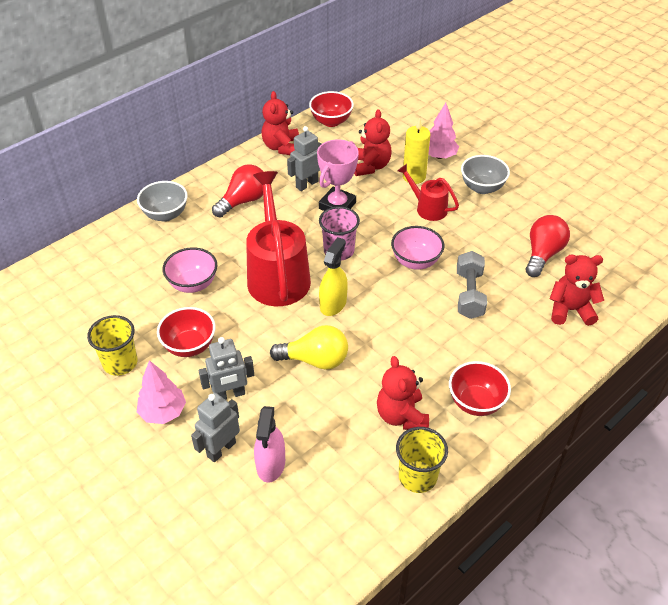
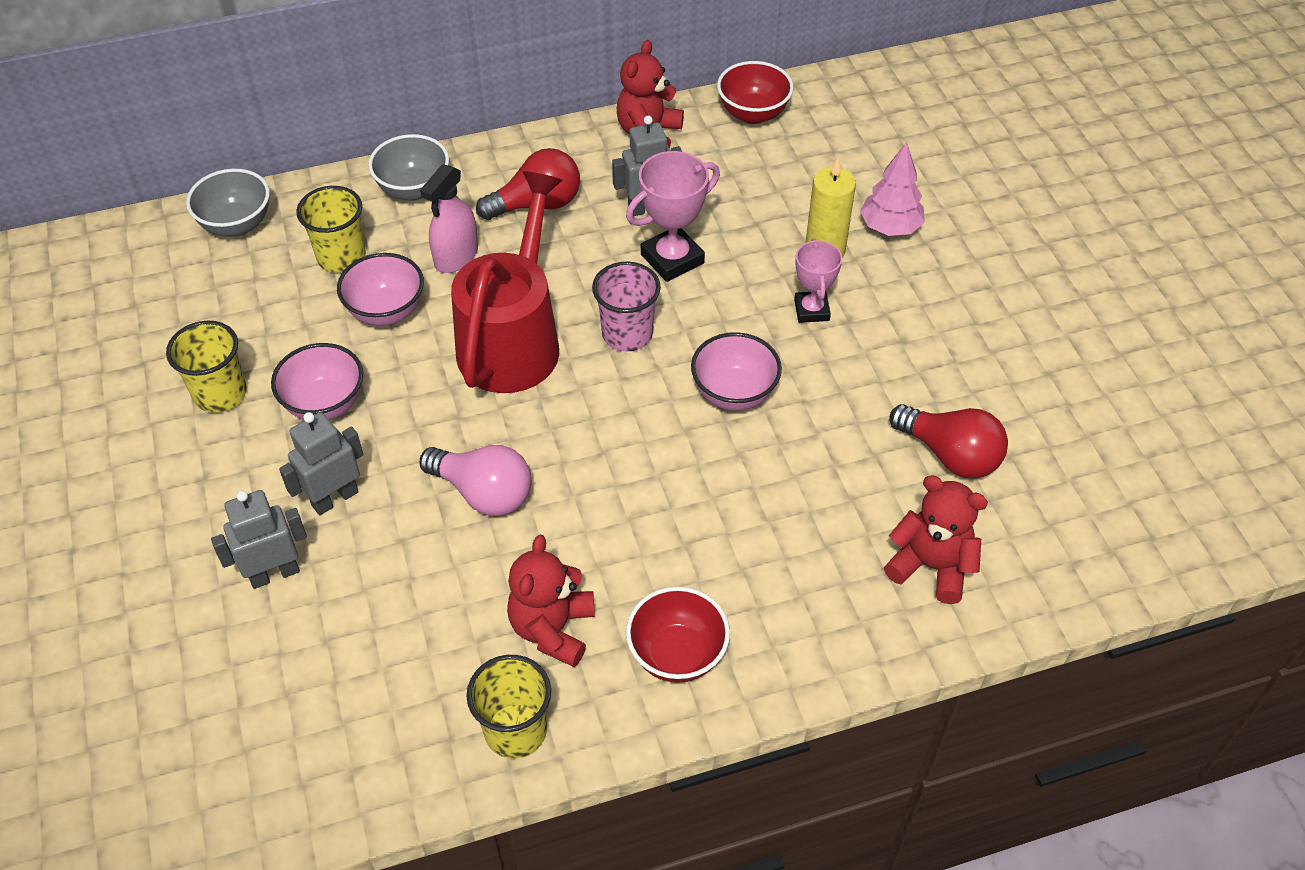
camera: 25 degrees right, 5 degrees up
pink tree [137,360,186,424] -> none
red bowl [157,307,216,357] -> pink bowl [271,343,363,420]
grey robot [199,337,254,400] -> grey robot turned 135 degrees clockwise [279,412,363,515]
pink spray bottle [254,406,285,483] -> pink spray bottle moved to [420,164,478,273]
yellow light bulb [270,325,348,370] -> pink light bulb [420,445,531,516]
yellow spray bottle [319,237,348,316] -> none
red teddy bear [354,109,392,176] -> none
red watering can [397,164,459,221] -> pink trophy [794,238,842,323]
grey dumbbell [457,251,487,319] -> none
grey bowl [461,155,510,194] -> grey bowl moved to [186,169,270,237]
red light bulb [526,215,570,277] -> red light bulb turned 75 degrees clockwise [889,404,1008,478]
none -> yellow cup [296,186,366,273]

